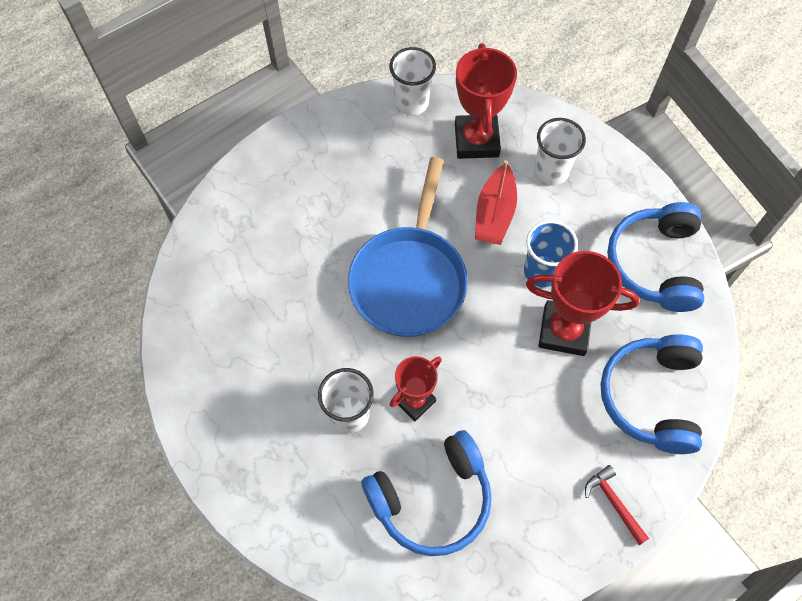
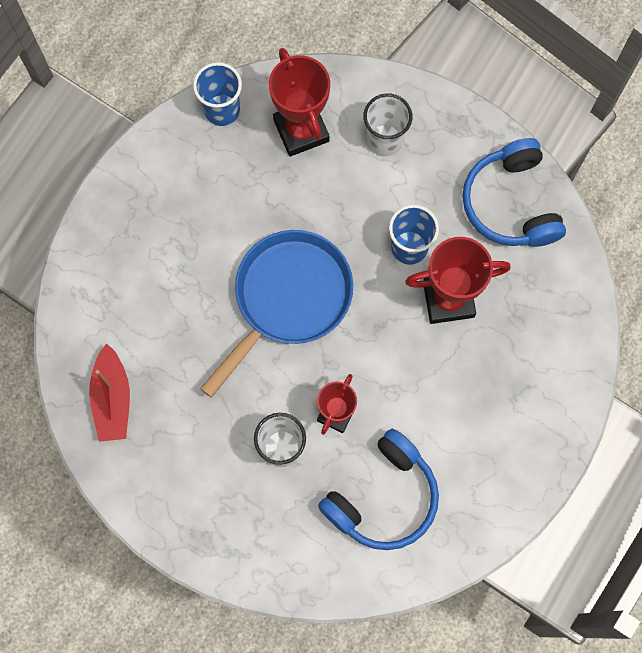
camera: 20 degrees left, 10 degrees up
blue pan [348,157,468,337] -> blue pan turned 135 degrees counterclockwise [200,230,353,398]
white cup [389,47,436,116] -> blue cup [193,62,242,126]
red boat [475,160,517,245] -> red boat moved to [89,343,130,442]
red hammer [585,465,649,545] -> none
blue headphones [600,334,703,454] -> none

